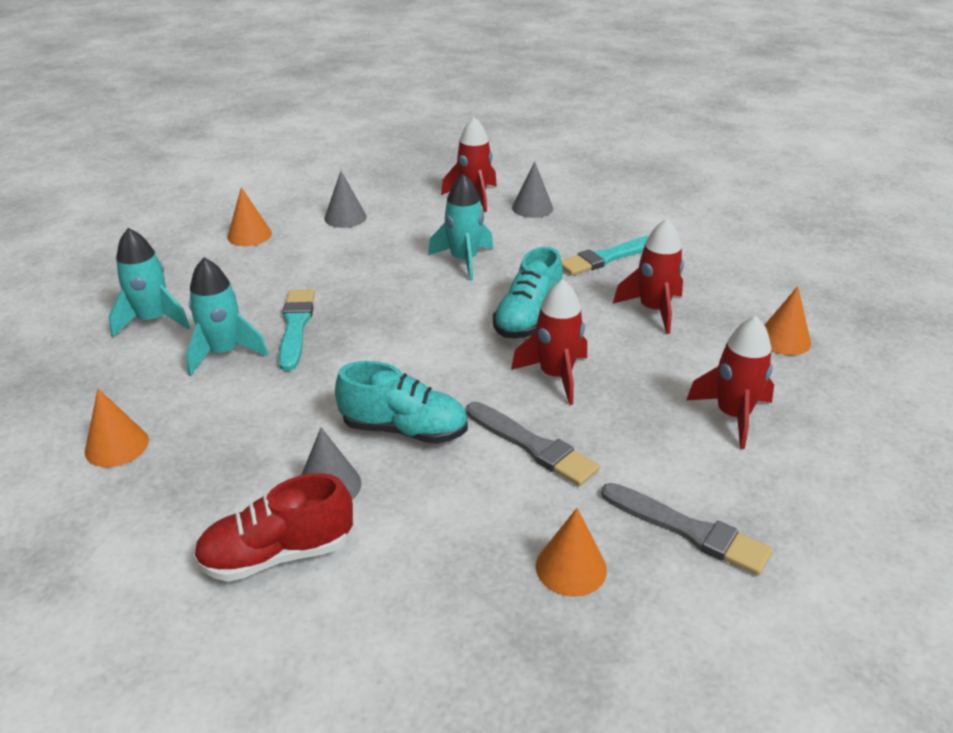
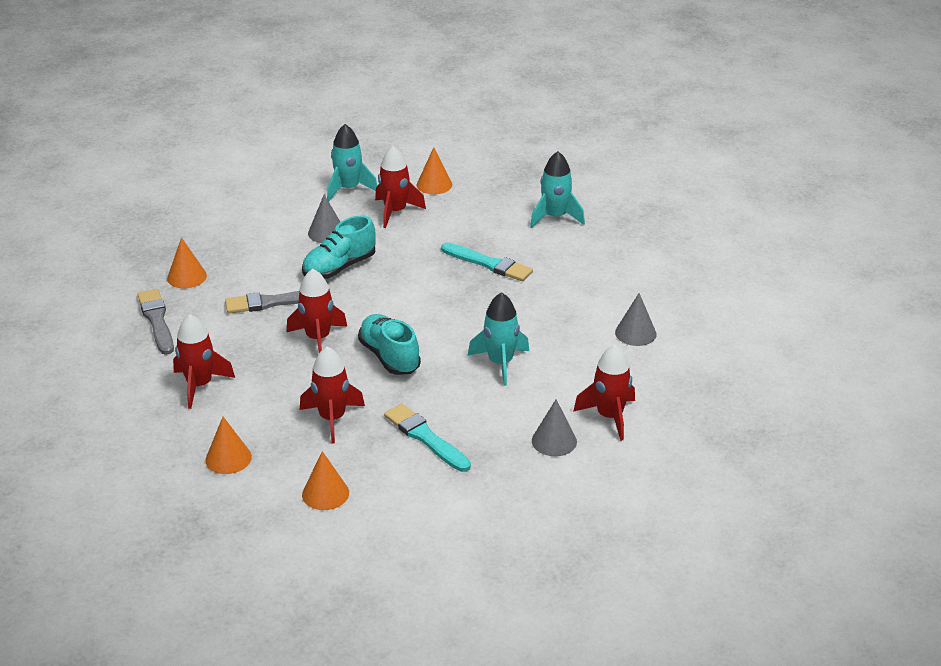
camera: 125 degrees right, 0 degrees up
turquoise rocket [186,258,268,376] -> turquoise rocket moved to [327,124,377,201]
red shoe [194,473,353,582] -> none
orange cone [227,187,272,246] -> orange cone moved to [302,451,349,510]
turquoise brush [561,236,649,276] -> turquoise brush turned 45 degrees counterclockwise [384,404,471,472]
grey brush [601,483,773,576] -> grey brush turned 90 degrees clockwise [137,289,174,355]
none -> red rocket [375,146,426,228]

